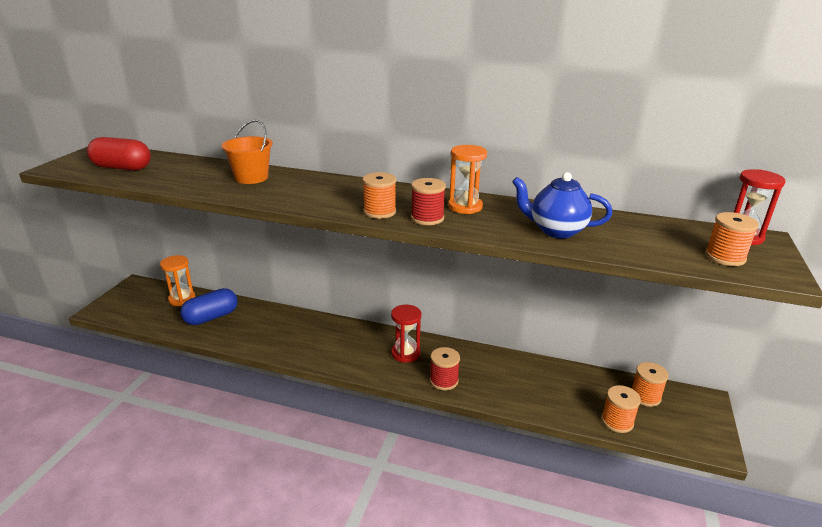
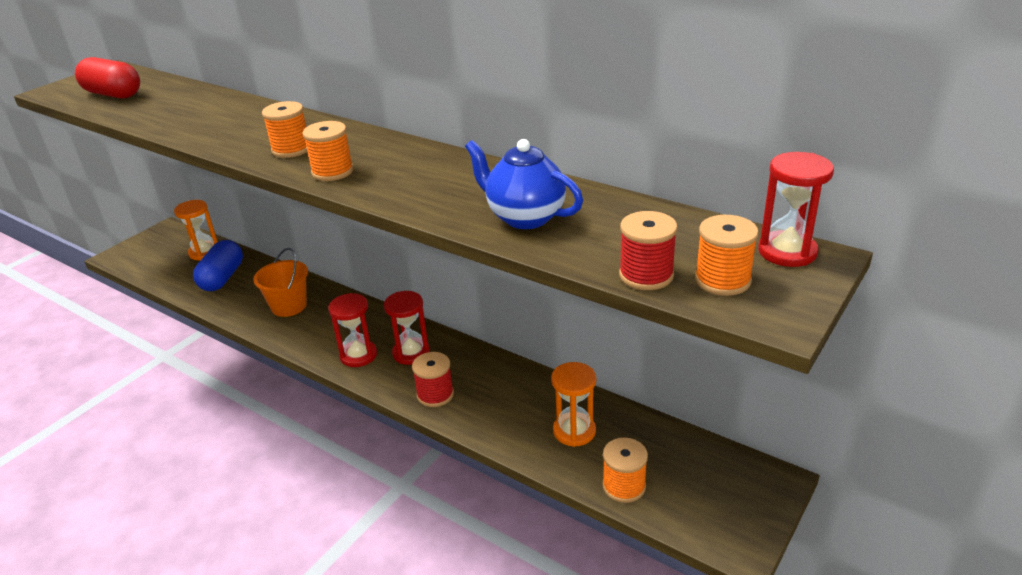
camera: 20 degrees right, 5 degrees up
blue capsule [180,288,238,325] -> blue capsule turned 60 degrees counterclockwise [193,240,243,291]
orange bucket [222,120,273,184] -> orange bucket moved to [253,248,308,317]
red spool [411,178,446,225] -> red spool moved to [619,211,678,290]
orange hourglass [448,145,487,214] -> orange hourglass moved to [551,362,596,447]
orange spool [631,362,669,407] -> orange spool moved to [262,101,308,158]
none -> red hourglass [328,293,377,367]

